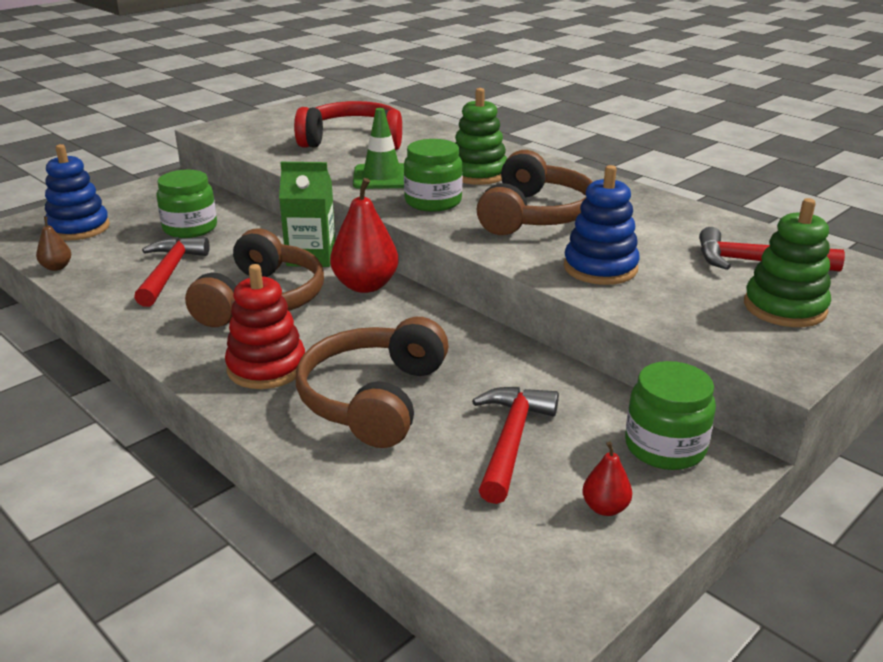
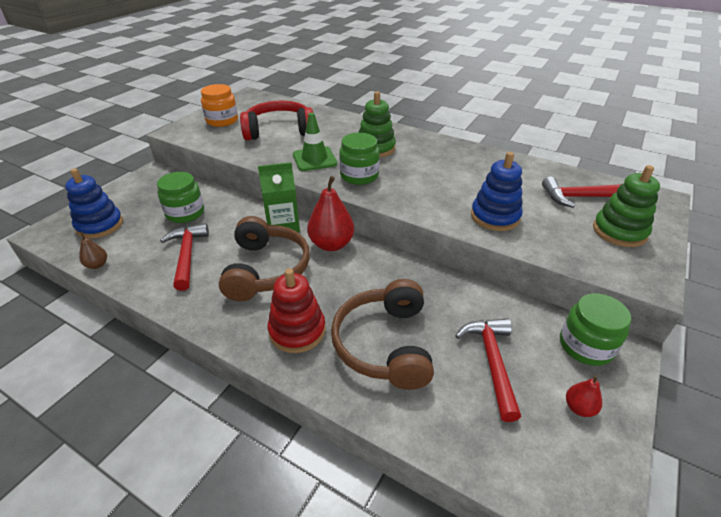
camera: 15 degrees left, 10 degrees up
brown headphones [476,150,592,235] -> none
none -> orange jar [201,84,238,127]

